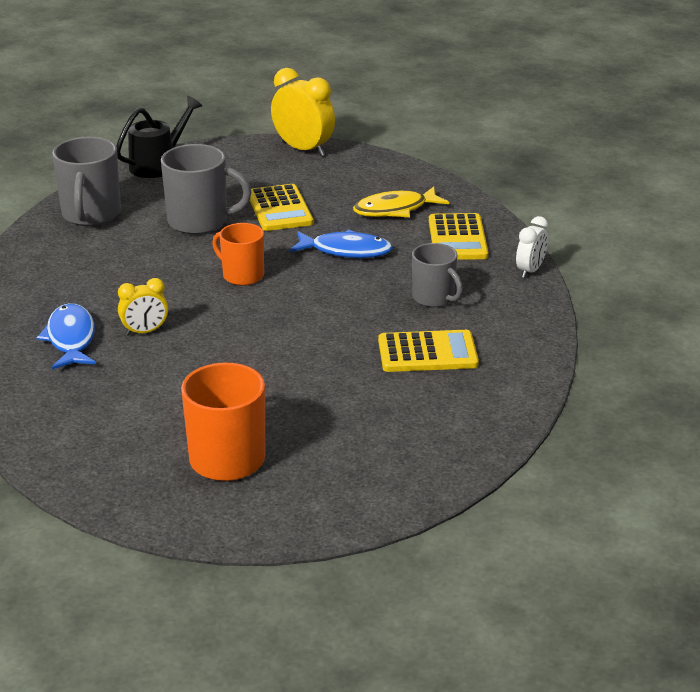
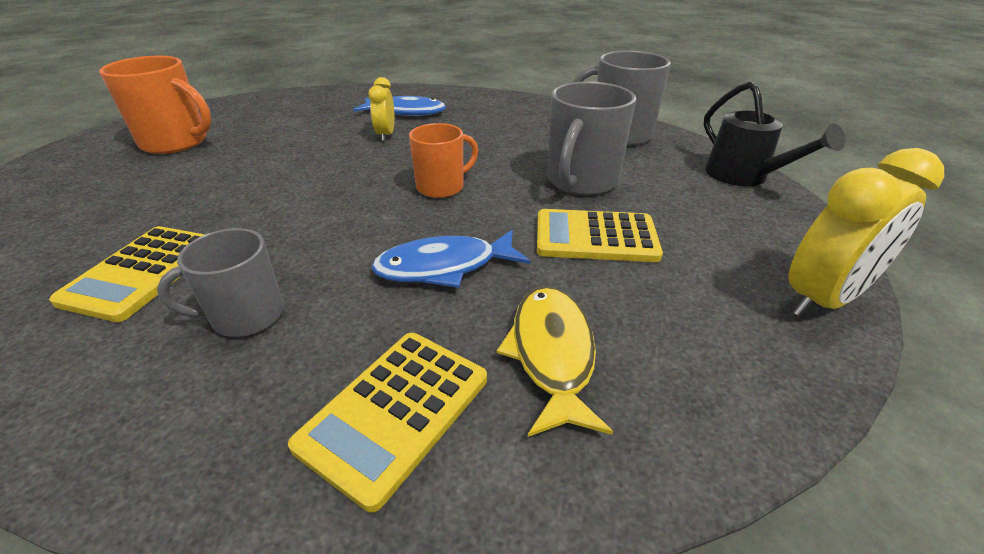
camera: 110 degrees right, 5 degrees up
blue fish [290,229,393,258] -> blue fish turned 45 degrees clockwise [371,230,530,288]
yellow calculator [429,213,488,260] -> yellow calculator turned 75 degrees counterclockwise [288,333,487,512]
white clock [516,216,548,278] -> none

